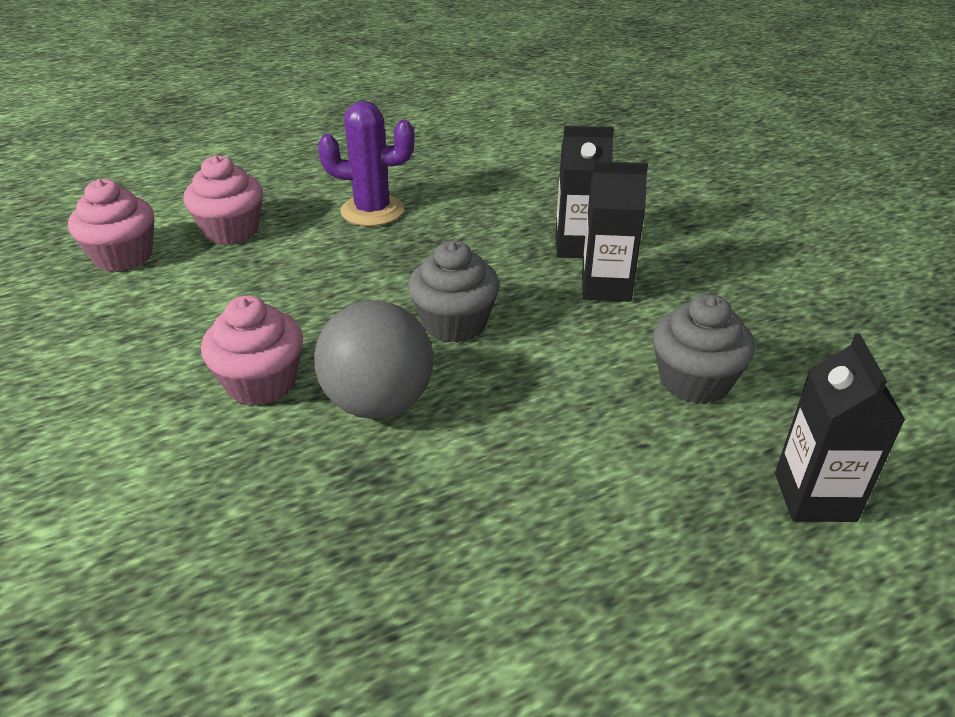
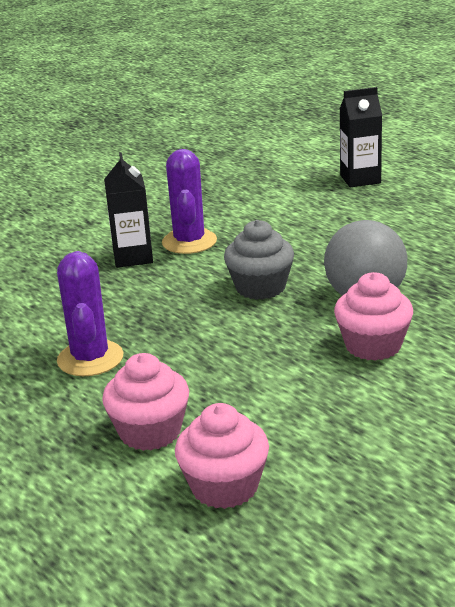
camera: 100 degrees left, 10 degrees down
black carton [582,161,648,302] -> purple cactus [162,149,217,254]
grey cupcake [653,294,755,404] -> none

